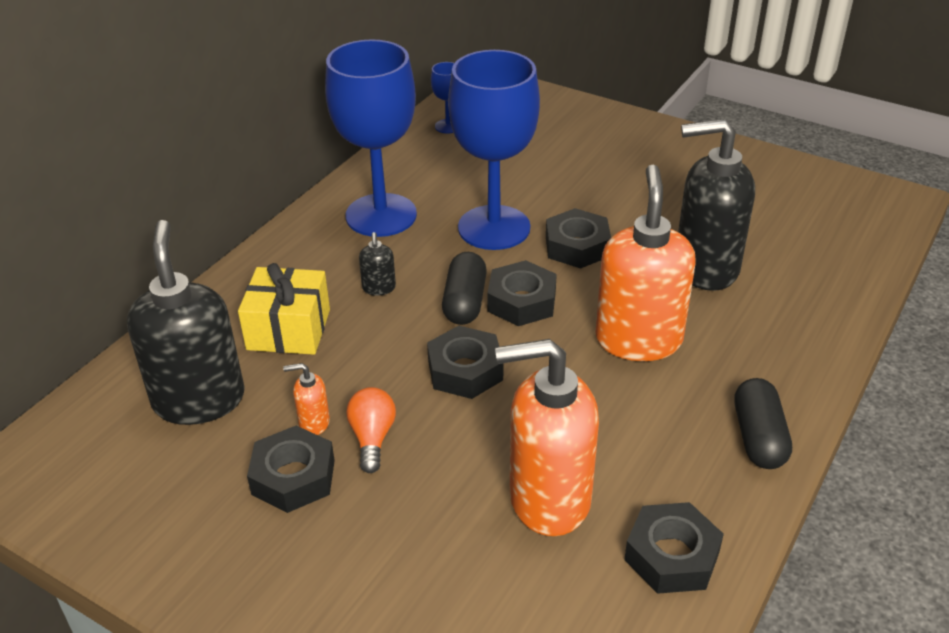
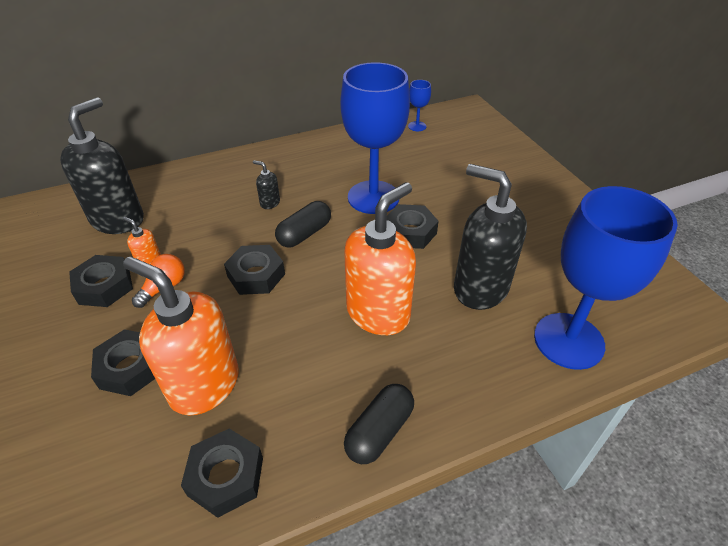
camera: 35 degrees right, 5 degrees up
yellow gift [238,263,330,355] -> none
blue goblet [325,39,417,237] -> blue goblet moved to [534,186,678,370]
black soap dispenser [359,232,396,296] -> black soap dispenser turned 90 degrees clockwise [253,160,280,209]
black nut [487,260,557,326] -> black nut moved to [91,329,155,396]

